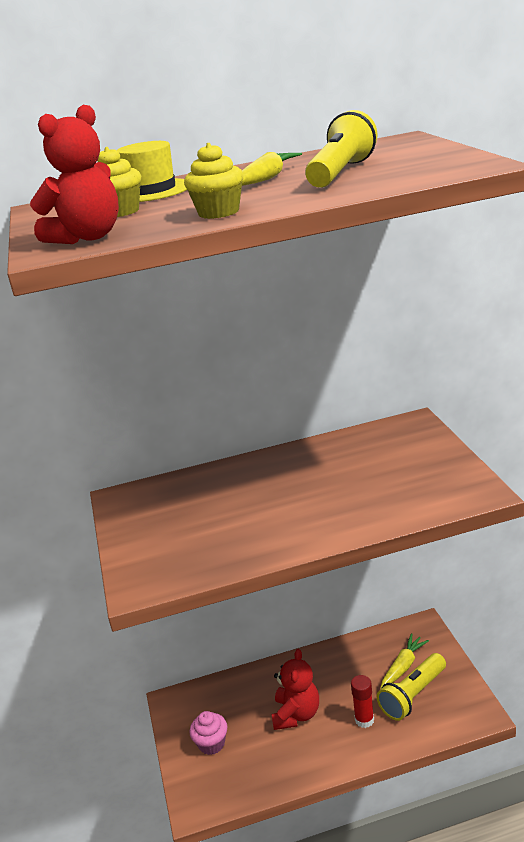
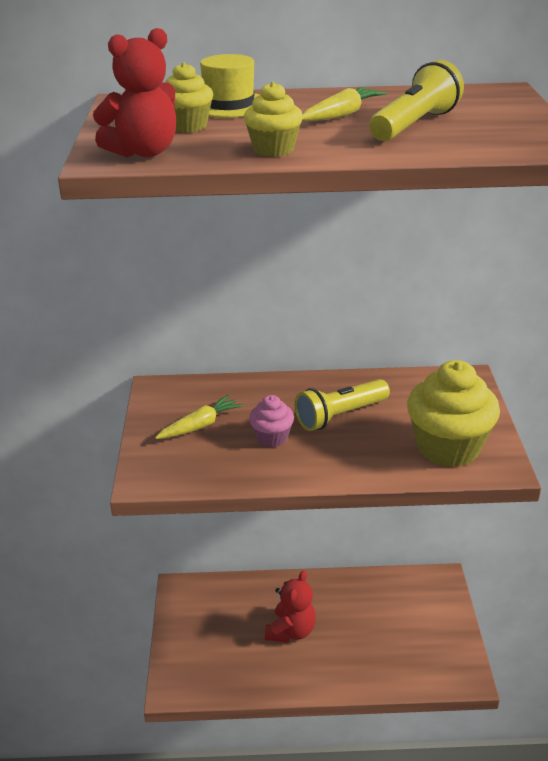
camera: 10 degrees right, 5 degrees up
pink cupcake [190,711,227,755] -> pink cupcake moved to [249,395,294,447]
red glue stick [351,675,374,728] -> none
yellow flashlight [377,653,446,721] -> yellow flashlight moved to [295,379,390,431]
yellow carrot [380,633,429,689] -> yellow carrot moved to [155,395,243,439]
none -> yellow cupcake [407,360,500,467]

